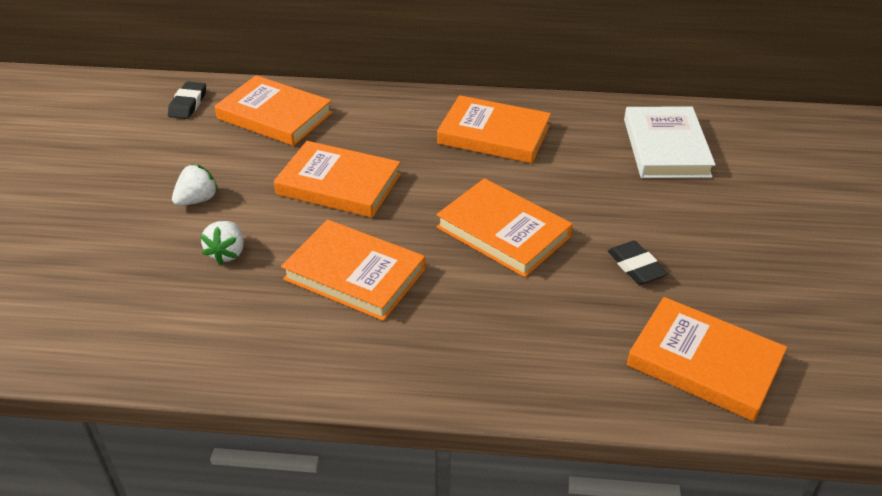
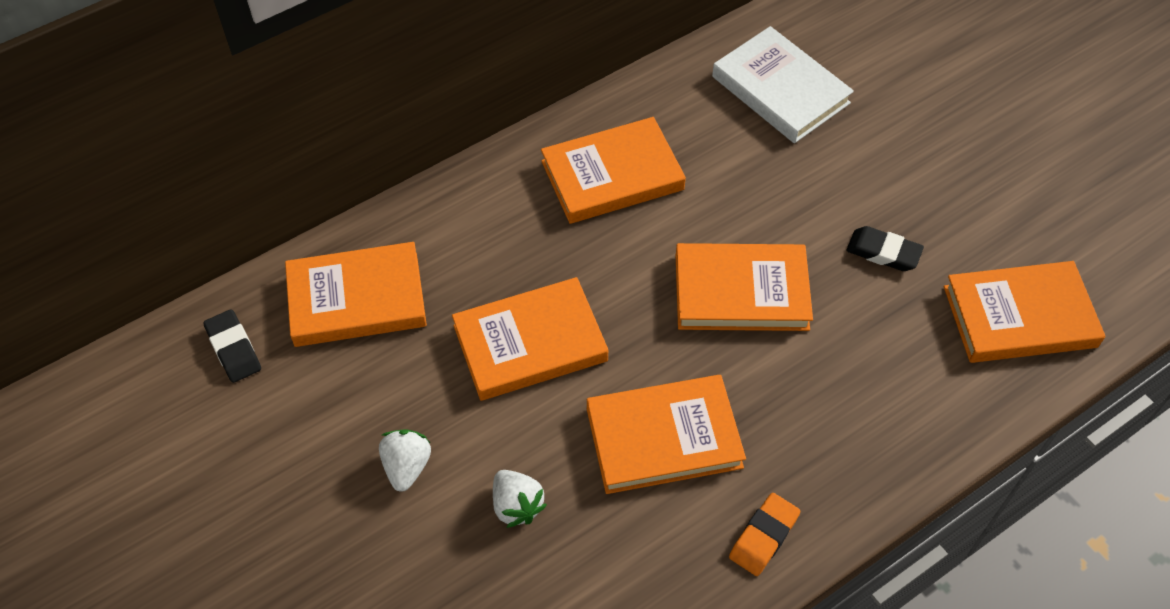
camera: 40 degrees left, 15 degrees up
none -> orange eraser [729,493,800,576]

